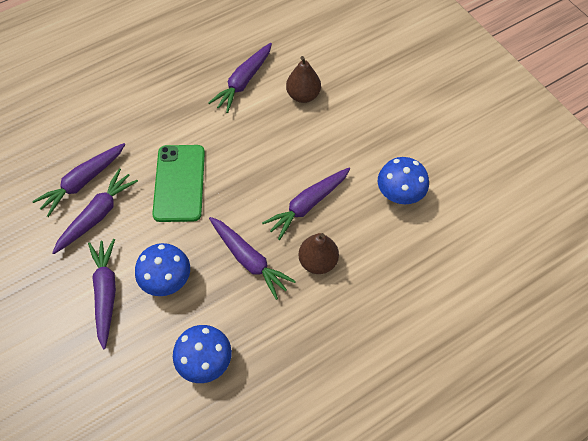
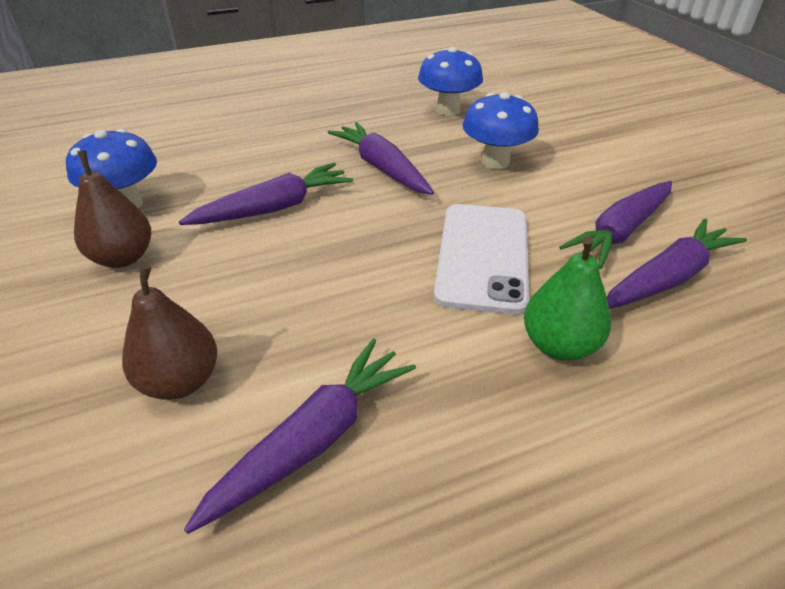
camera: 170 degrees left, 20 degrees down
purple carrot [88,239,116,349] -> none
green phone [152,145,205,222] -> white phone [434,204,529,315]
brown pear [298,233,339,274] -> brown pear moved to [74,150,151,268]
none -> green pear [524,236,611,361]

